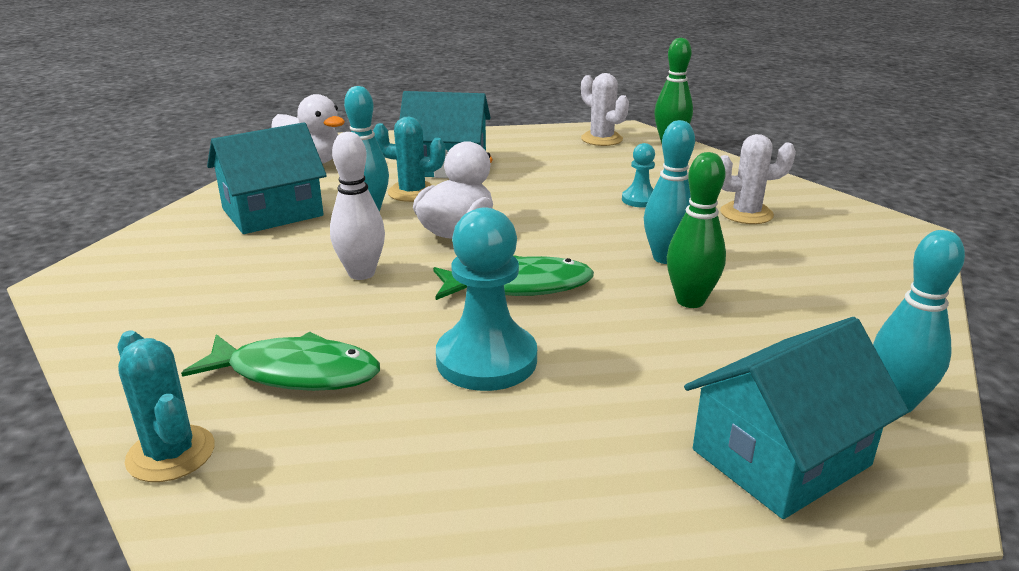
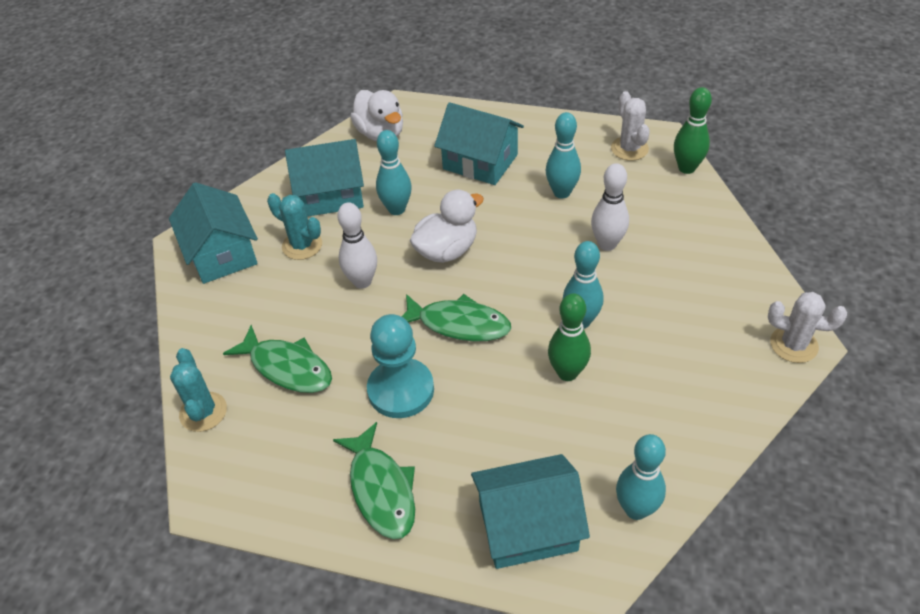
camera: 25 degrees right, 20 degrees up
turquoise cactus [373,117,446,202] -> turquoise cactus moved to [267,193,322,260]
turquoise pawn [622,143,655,207] -> white bowling pin [591,163,629,251]
white cactus [720,134,796,224] -> white cactus moved to [768,292,847,363]
none -> turquoise house [169,182,258,284]
none -> green fish [333,422,415,539]
none -> turquoise bowling pin [546,112,581,198]

